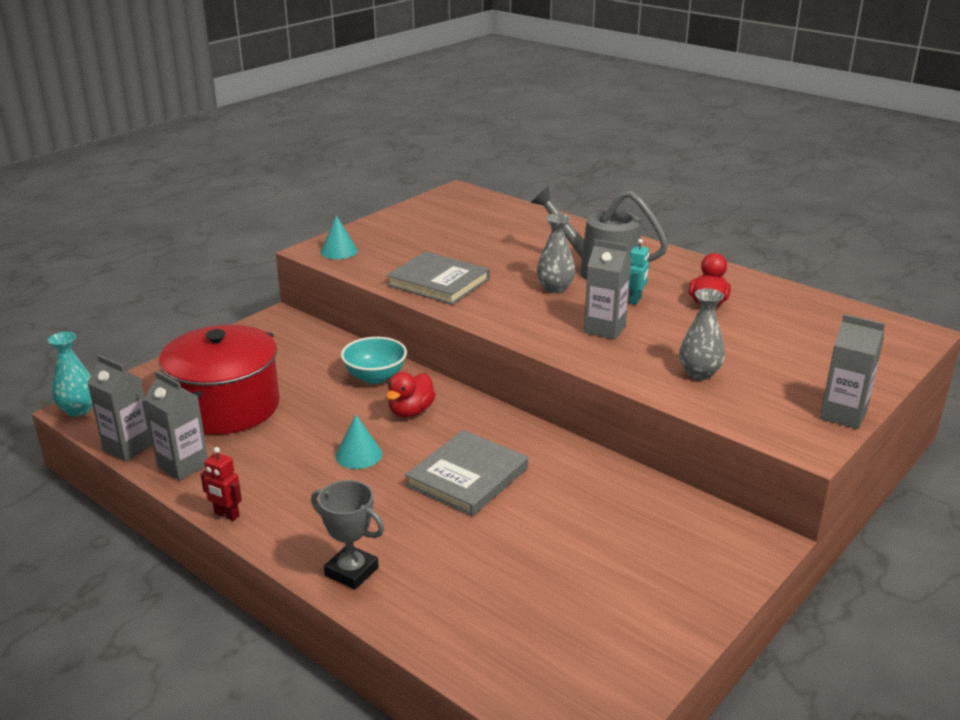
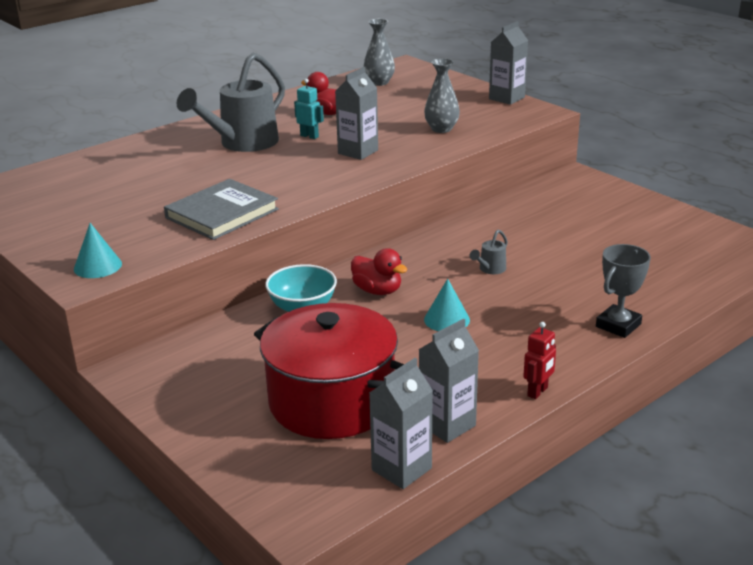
camera: 80 degrees left, 0 degrees up
turquoise vase [48,332,93,417] -> none
grey book [405,430,528,516] -> grey watering can [470,230,508,274]
grey vase [537,213,575,294] -> grey vase moved to [363,19,395,86]

